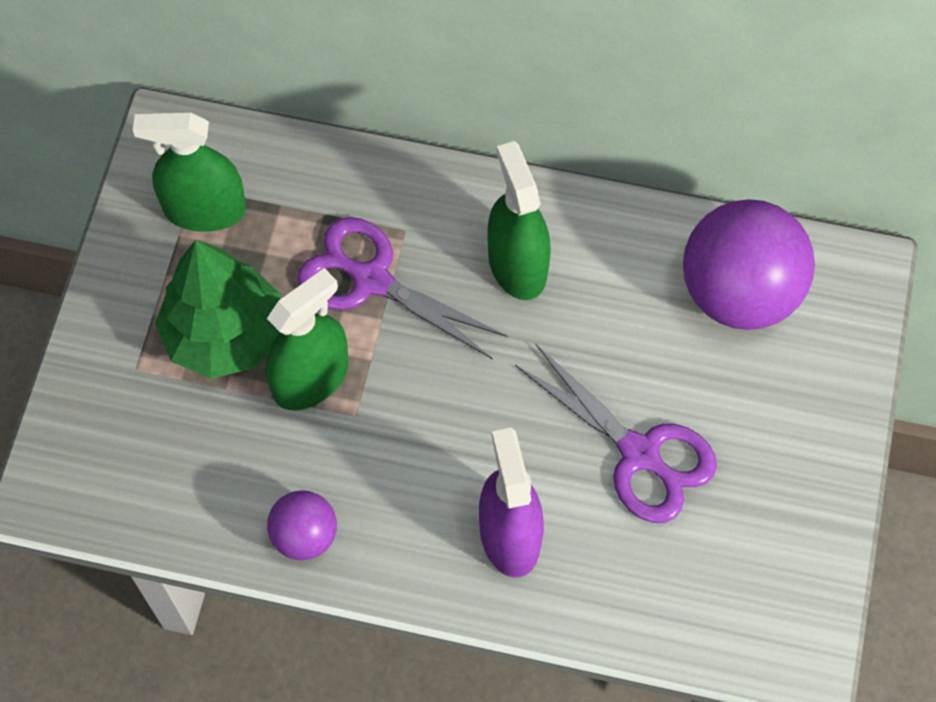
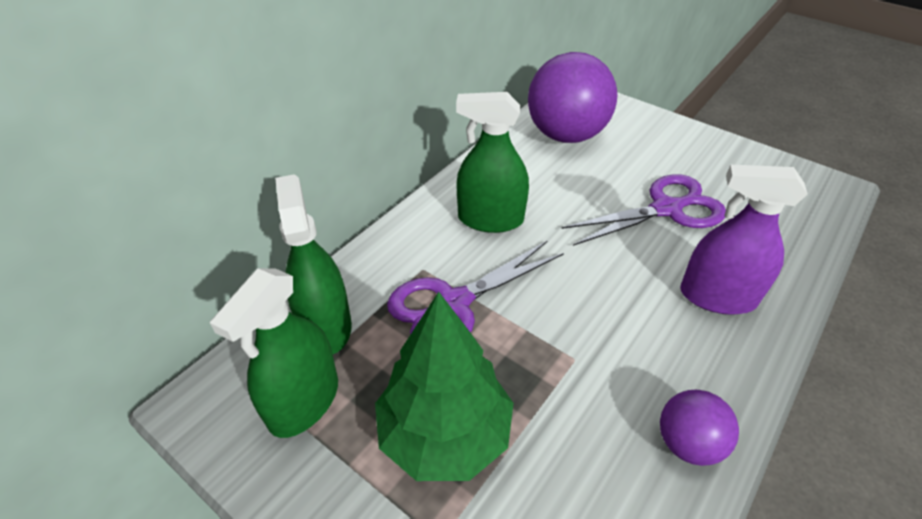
camera: 65 degrees left, 20 degrees down
green spray bottle [265,268,349,411] -> green spray bottle moved to [275,174,352,354]

